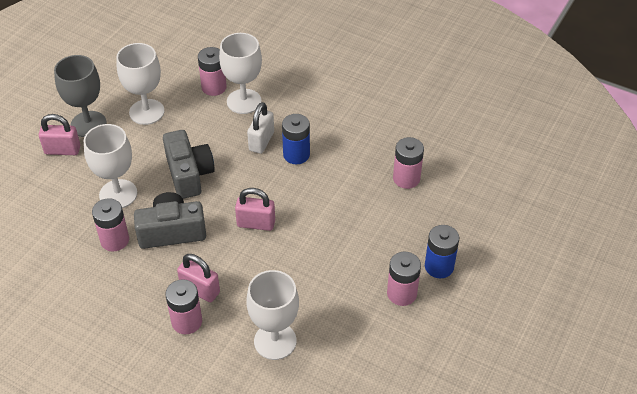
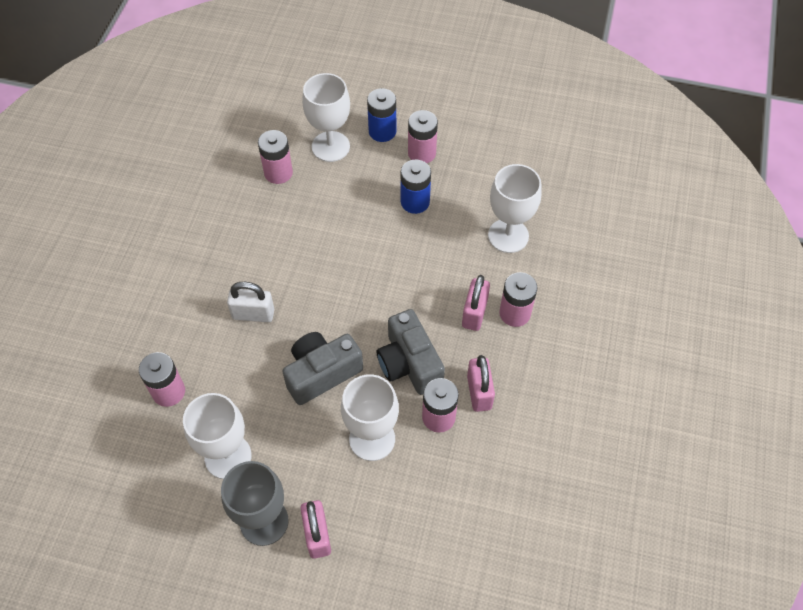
camera: 105 degrees left, 10 degrees up
white goblet [219,33,262,114] -> white goblet moved to [302,73,350,162]
pink padlock [235,188,275,231] -> pink padlock moved to [467,355,495,412]
blue battery [282,114,310,164] -> blue battery moved to [401,159,431,214]

